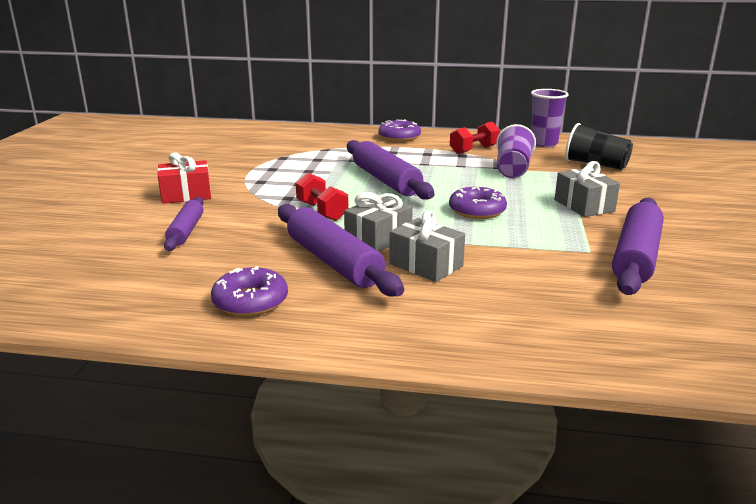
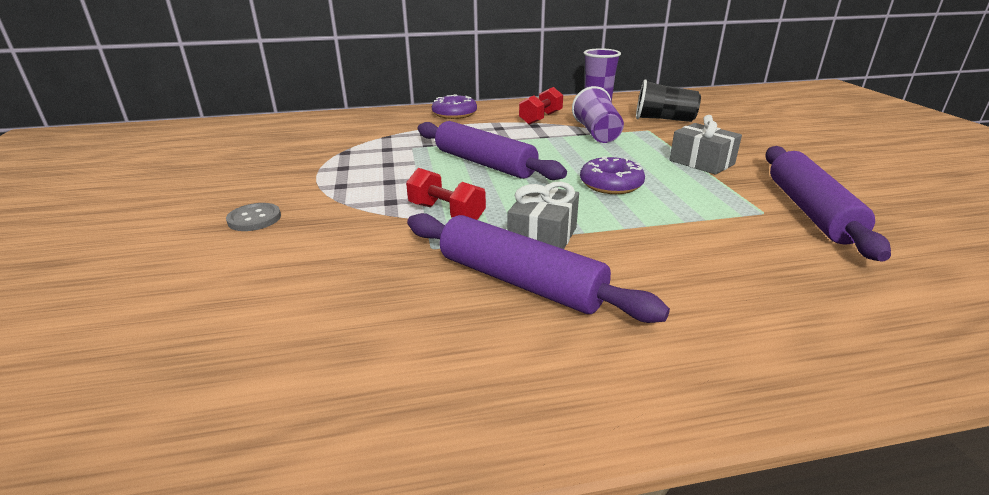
camera: 20 degrees left, 5 degrees up
red gift [157,152,211,204] -> grey button [226,203,281,231]
purple rolling pin [164,197,203,251] -> none
purple donut [211,266,288,316] -> none
grey gift [389,210,465,282] -> none

